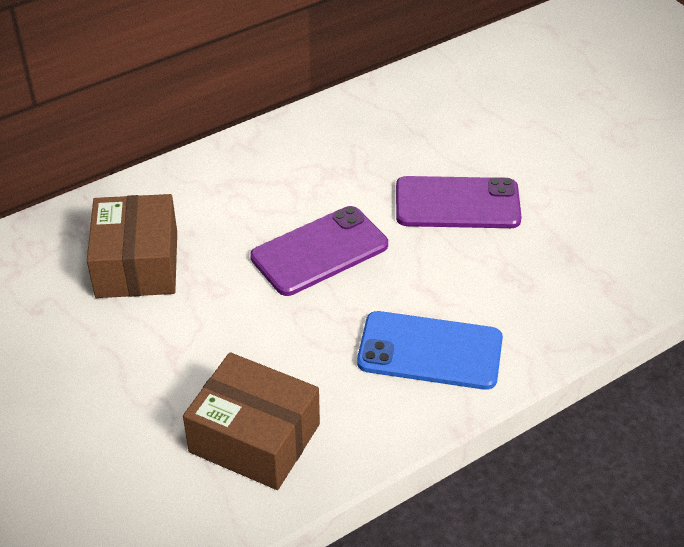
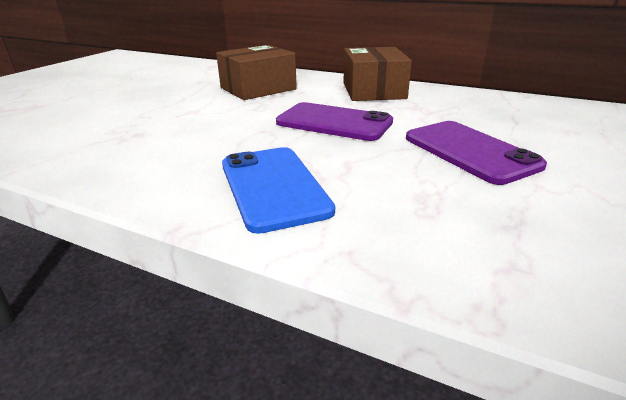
camera: 60 degrees right, 15 degrees down
brown box [183,352,320,490] -> brown box moved to [343,47,412,101]

